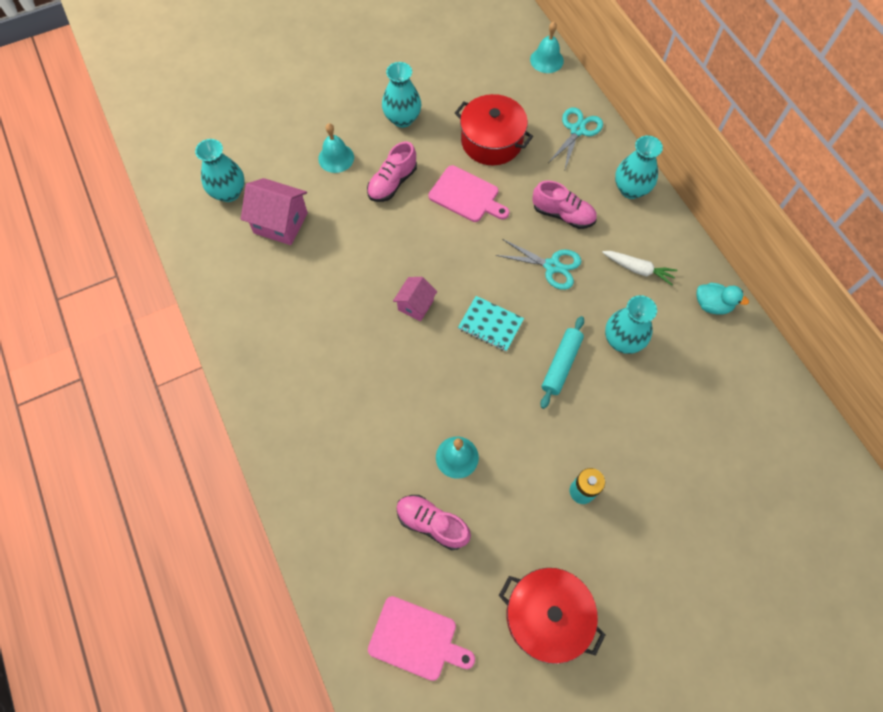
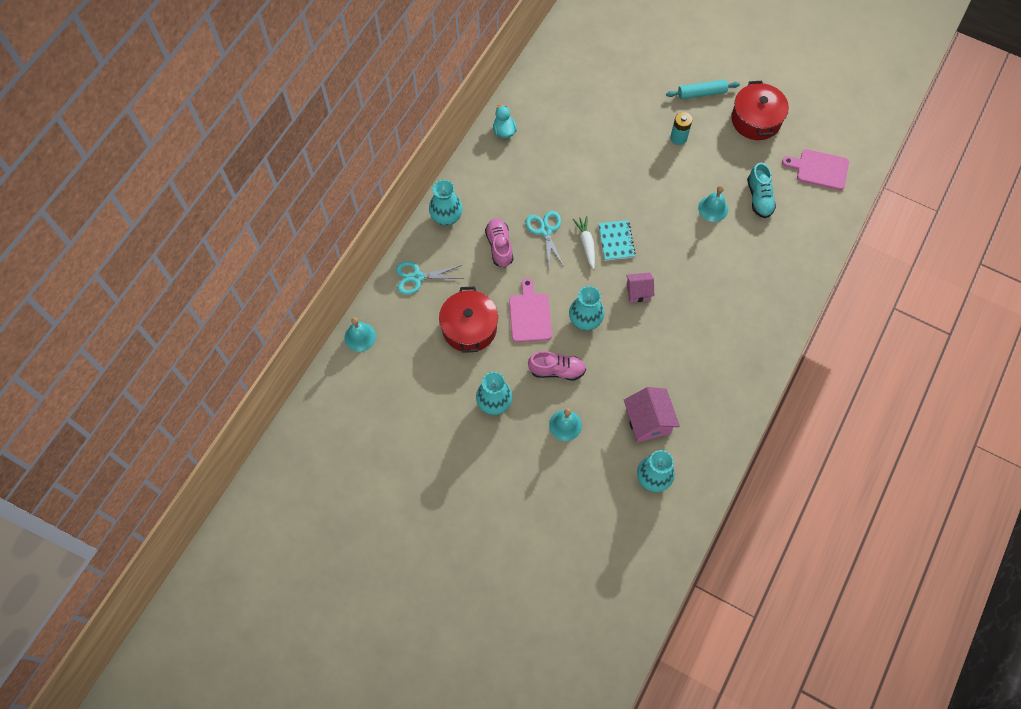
camera: 125 degrees left, 0 degrees up
pink cutting board [368,596,475,681] -> pink cutting board turned 60 degrees counterclockwise [782,149,849,190]
pink shoe [396,495,471,550] -> turquoise shoe [747,162,776,218]
turquoise rolling pin [541,316,584,409] -> turquoise rolling pin moved to [666,79,740,99]
white carrot [602,251,677,285] -> white carrot moved to [573,216,595,270]
turquoise vase [605,295,657,354] -> turquoise vase moved to [569,286,604,331]

